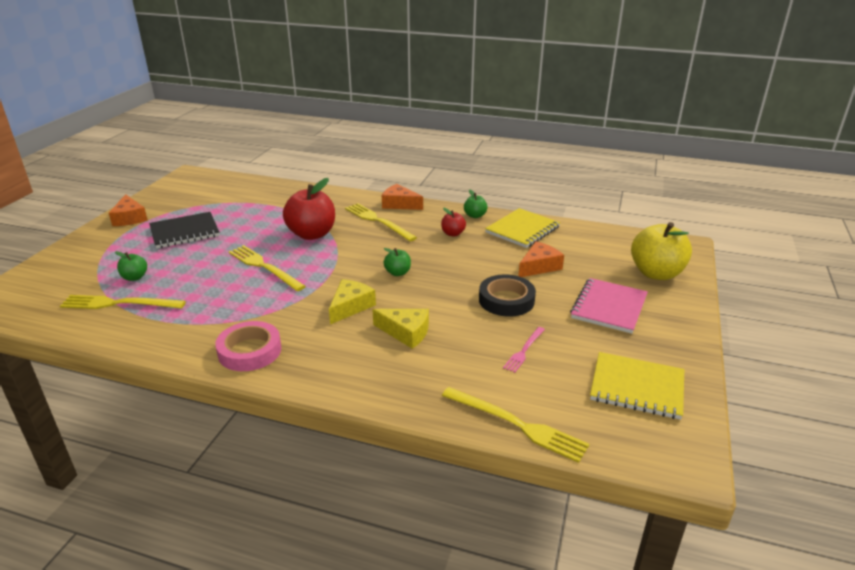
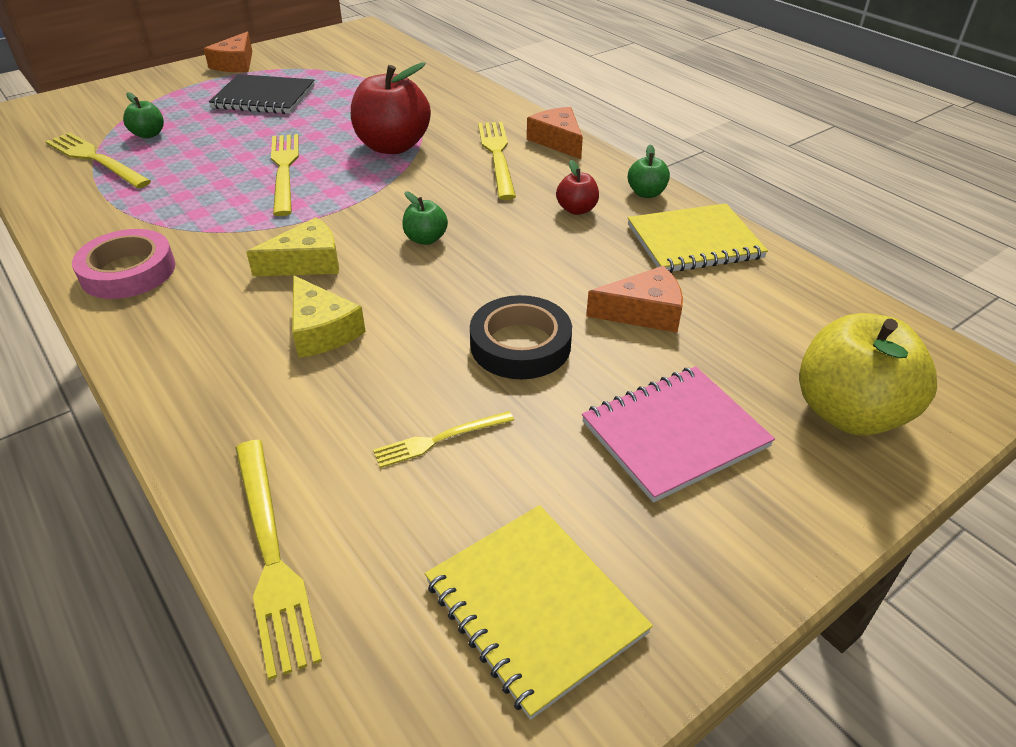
camera: 35 degrees right, 10 degrees up
pink fork [503,327,545,373] -> yellow fork [373,411,514,468]

